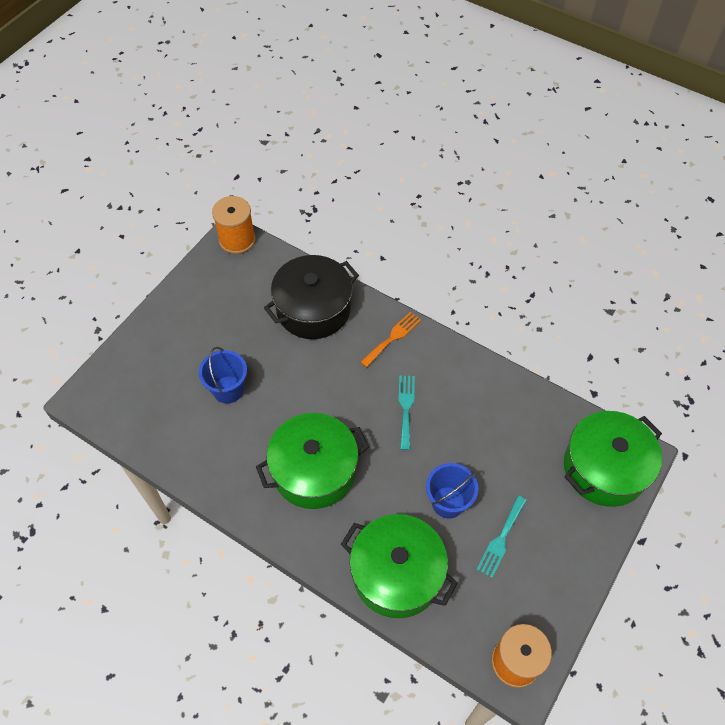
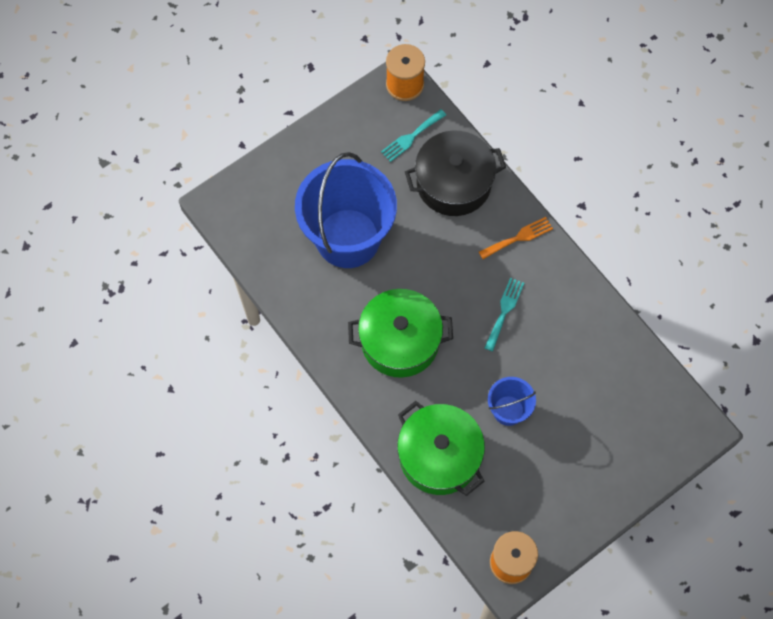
camera: 20 degrees right, 10 degrees up
blue bucket [199,347,247,403] -> blue bucket [295,152,397,268], size x2.15
turquoise fork [476,495,527,578] -> turquoise fork moved to [381,109,446,162]
green pot [564,411,662,507] -> none

